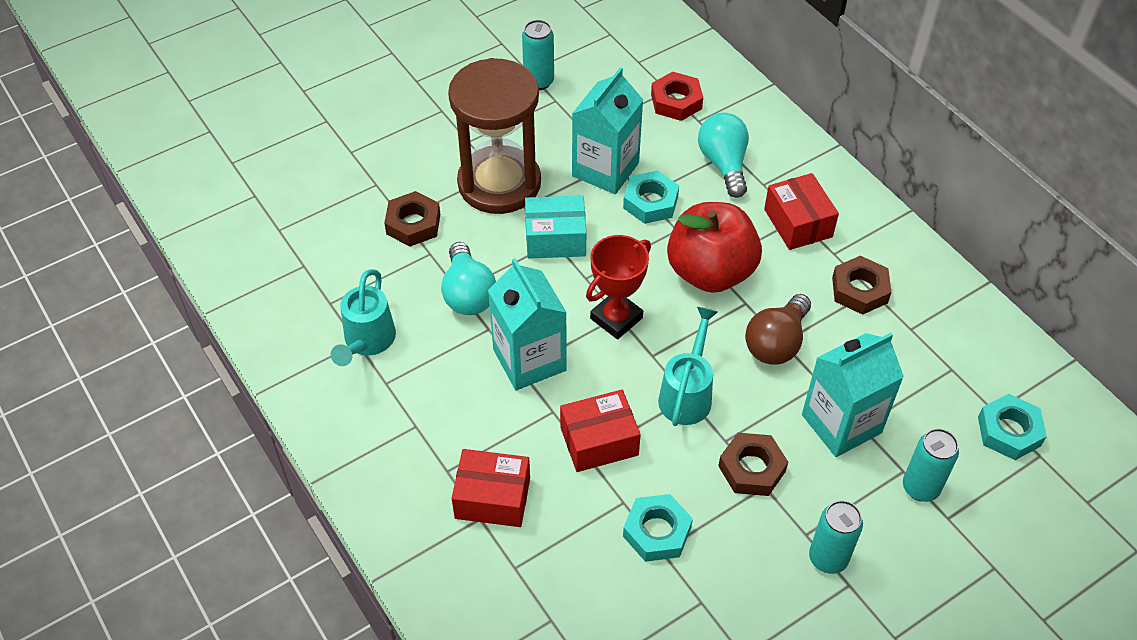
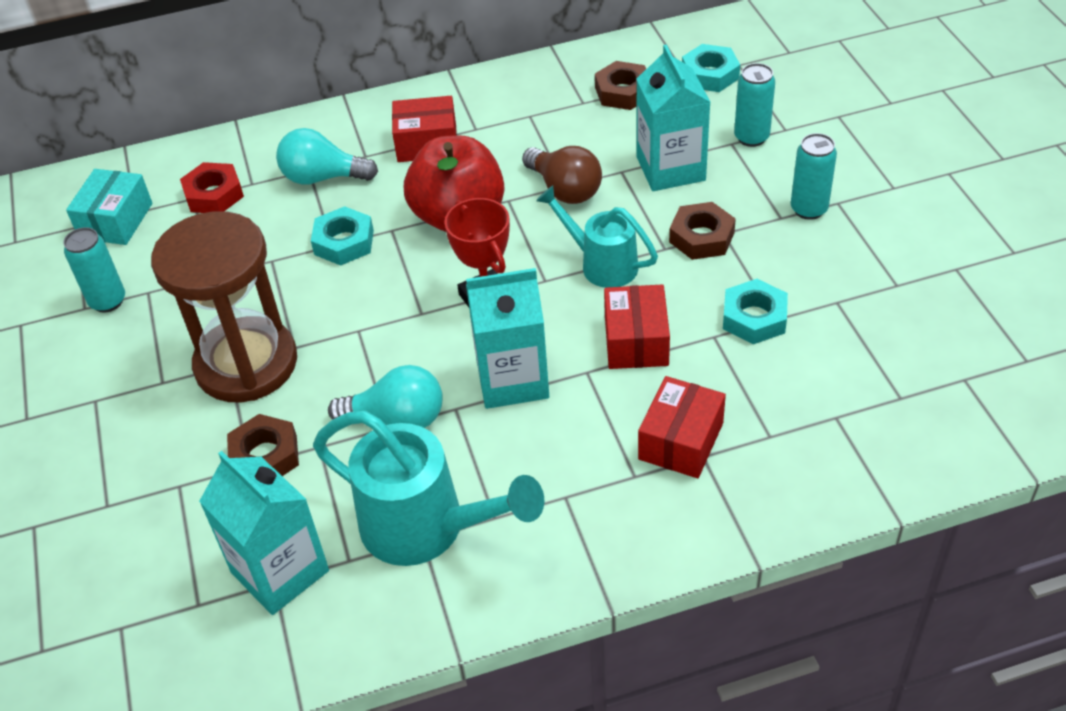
camera: 70 degrees left, 5 degrees down
turquoise watering can [331,269,396,366] -> turquoise watering can [313,411,544,566], size x1.59
turquoise box [525,195,586,259] -> turquoise box moved to [66,169,152,245]
turquoise carton [572,67,643,194] -> turquoise carton moved to [199,451,329,615]
brown nut [832,256,892,315] -> brown nut moved to [595,61,646,110]

